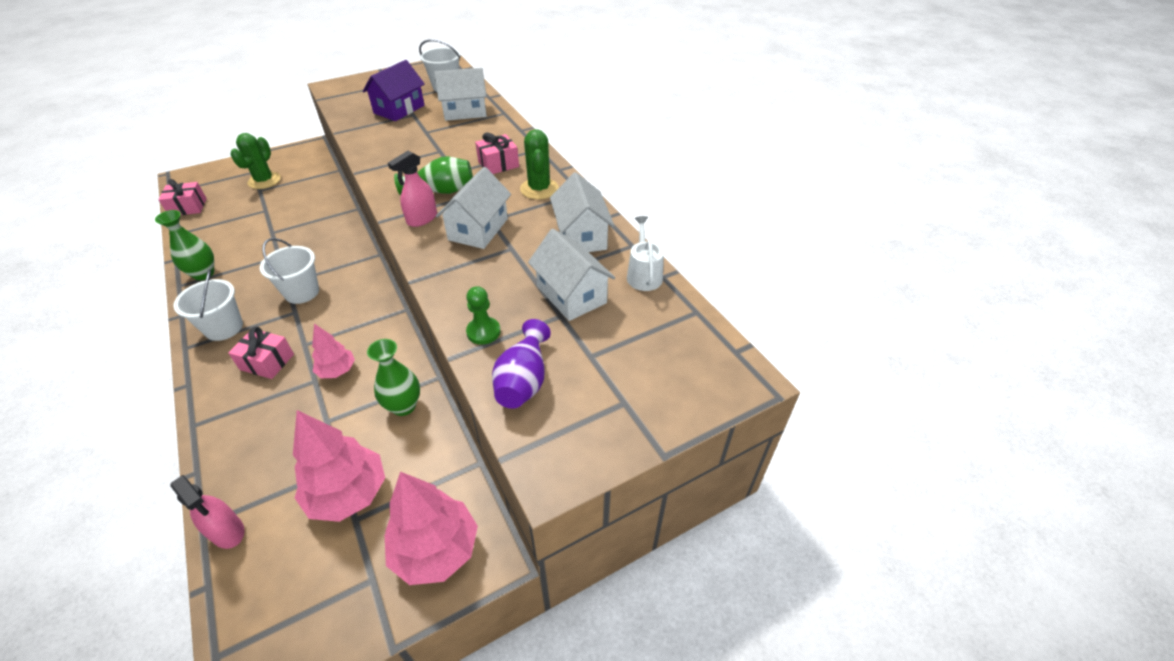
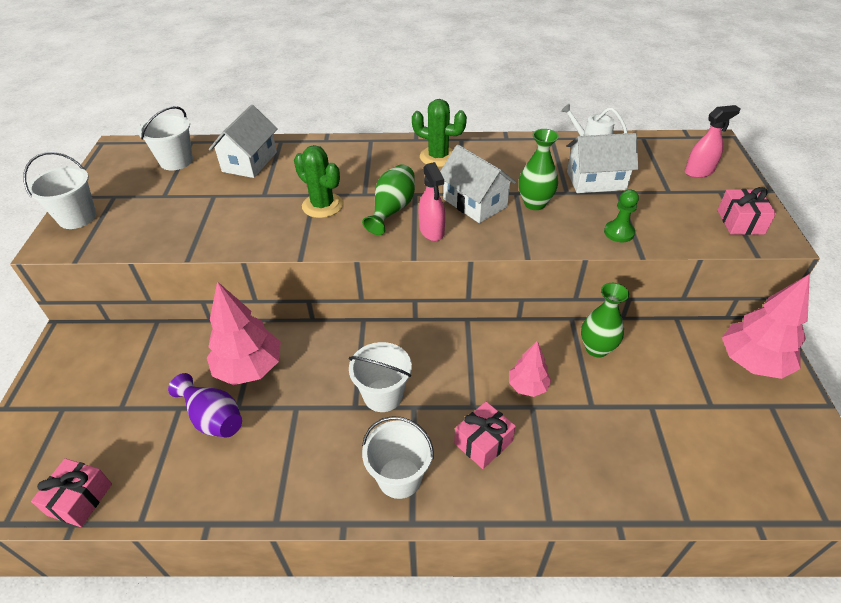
camera: 60 degrees left, 0 degrees up
green vase [155,210,214,280] -> green vase moved to [519,129,559,210]
pink spray bottle [170,475,245,549] -> pink spray bottle moved to [685,105,740,178]
green cactus [230,133,281,189] -> green cactus moved to [294,145,343,218]
pink tree [293,410,385,522] -> pink tree moved to [207,281,281,385]
purple house [363,60,425,121] -> none
pink gift [475,133,519,174] -> pink gift moved to [717,187,776,235]
purple vase [492,319,551,409] -> purple vase moved to [168,373,242,437]
white house [550,172,614,252] -> none
none -> white bucket [23,152,96,229]

